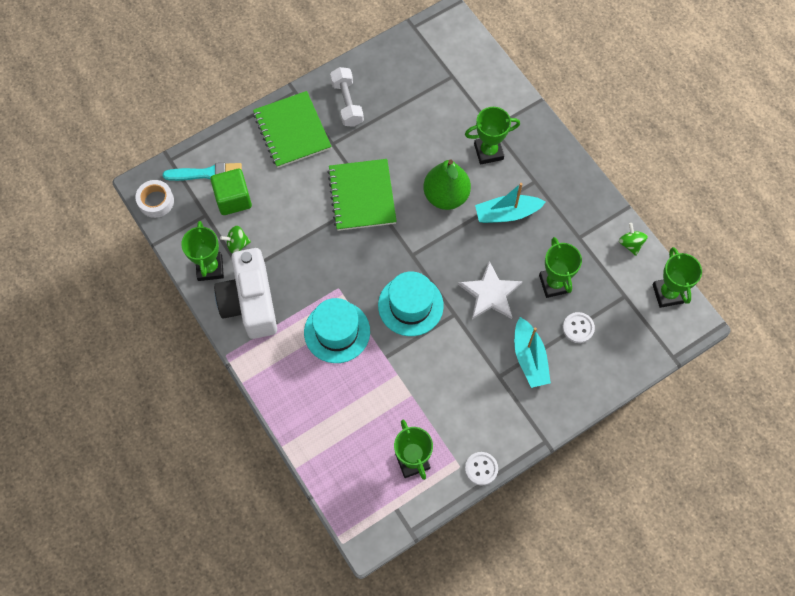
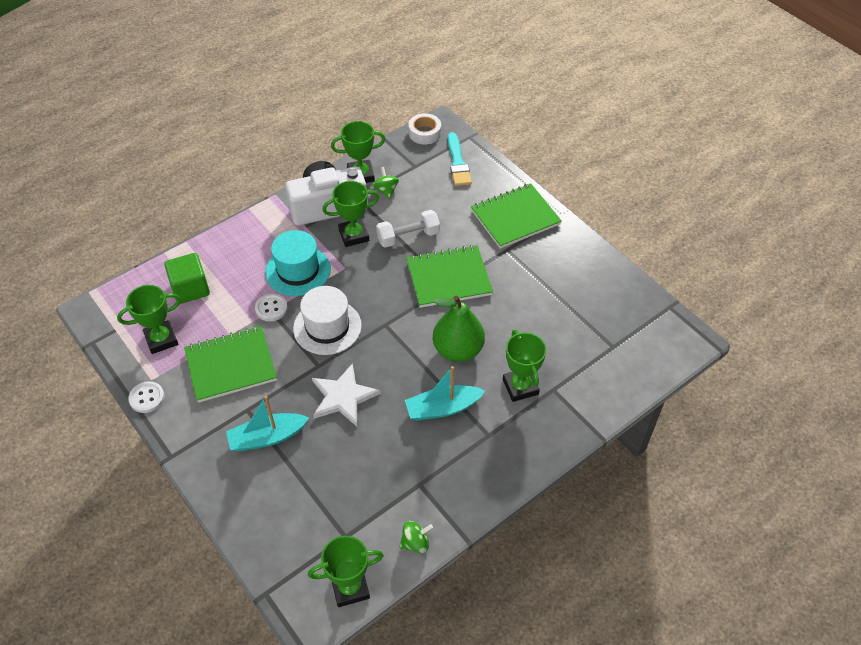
camera: 85 degrees right, 15 degrees down
green cube [210,169,252,215] -> green cube moved to [164,253,210,304]
white dumbbell [330,67,364,127] -> white dumbbell moved to [376,210,440,248]
turquoise hat [378,271,444,336] -> white hat [293,286,362,355]
turquoise boat [475,183,545,223] -> turquoise boat turned 90 degrees counterclockwise [405,366,485,421]
green trophy [539,237,582,298] -> green trophy moved to [322,181,379,247]
white button [563,312,595,343] -> white button moved to [255,293,288,321]
none -> green notebook [184,326,277,403]

